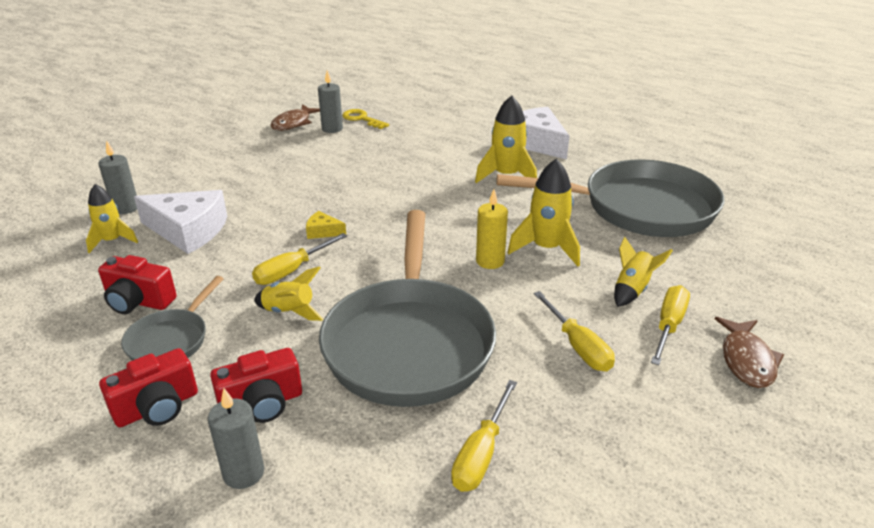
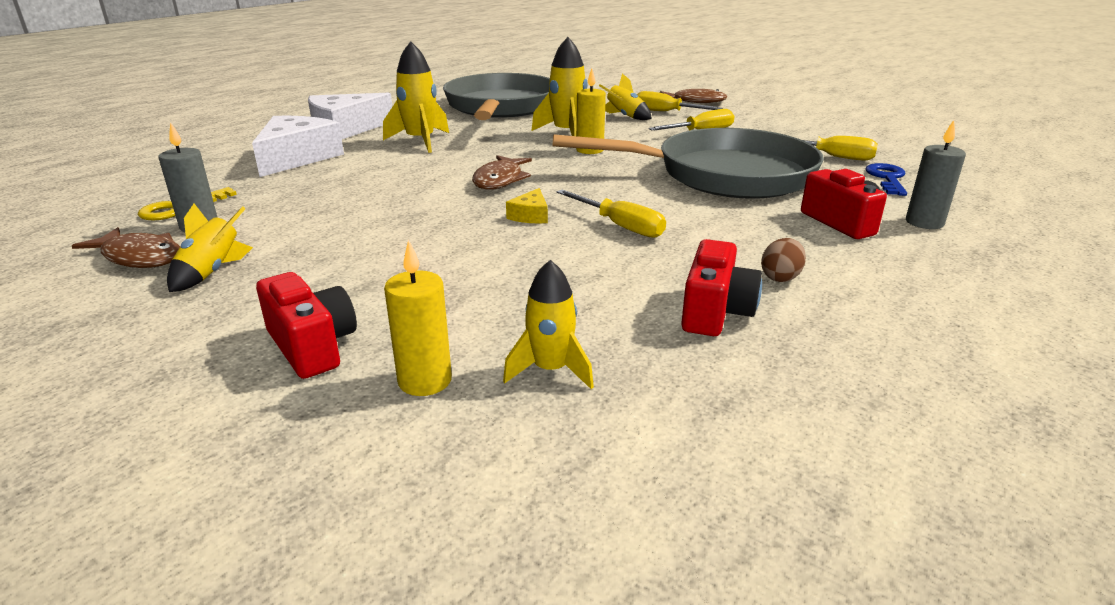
camera: 90 degrees left, 5 degrees down
grey candle [98,140,137,214] -> yellow candle [384,239,452,396]
red camera [99,348,198,427] -> red camera moved to [256,272,357,379]
grey pan [121,276,224,361] -> brown egg [761,238,806,282]
white cheese [134,190,227,254] -> white cheese moved to [252,116,344,177]
yellow rocket [254,267,324,321] -> yellow rocket moved to [167,204,253,292]
none -> brown fish [472,155,532,190]
none -> blue key [866,163,907,196]

